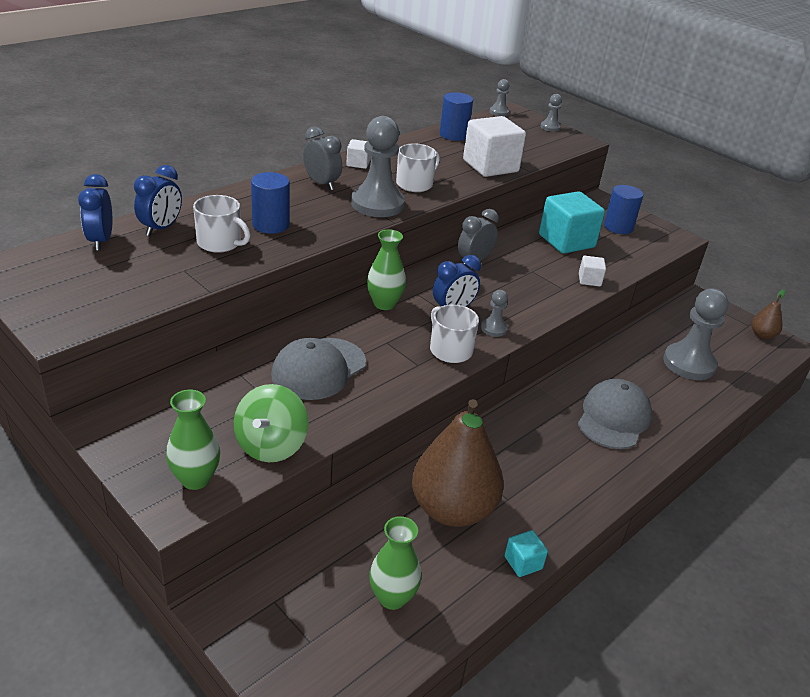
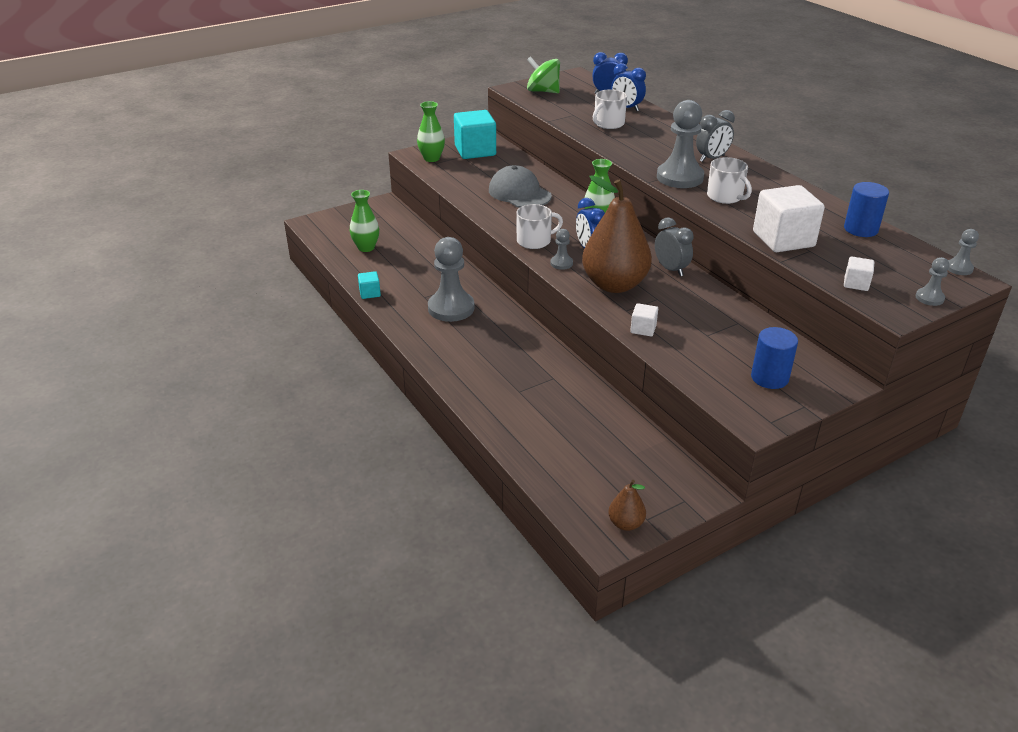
camera: 105 degrees right, 0 degrees up
green spinning top [234,384,308,462] -> green spinning top moved to [527,56,560,93]
blue cylinder [251,172,290,234] -> none
white cube [346,139,371,169] -> white cube moved to [844,256,874,291]
brown pear [412,399,504,527] -> brown pear moved to [582,175,652,293]
turquoise cube [539,191,605,254] -> turquoise cube moved to [454,110,496,159]
grey cap [578,379,652,449] -> none
grey pawn [663,289,729,380] -> grey pawn moved to [428,237,475,322]

